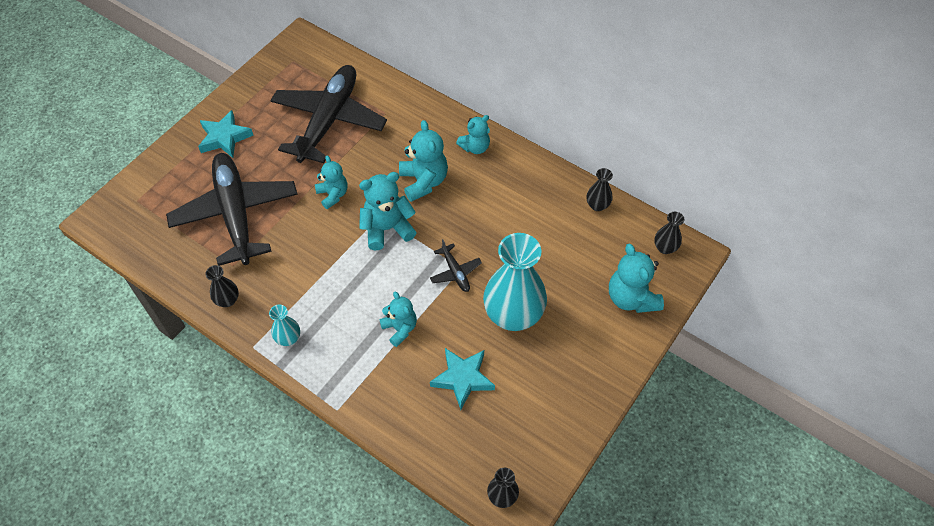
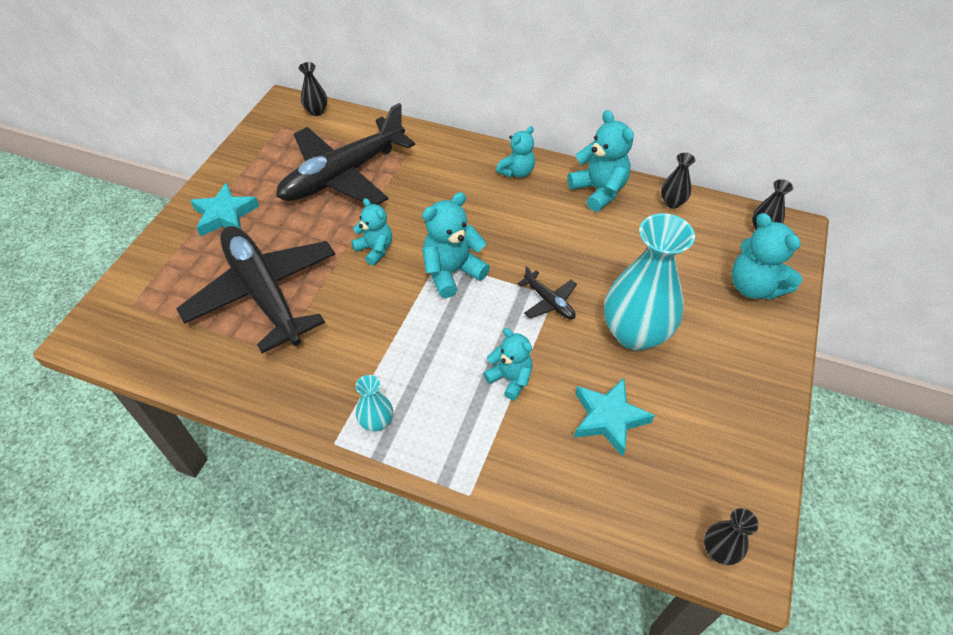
camera: 15 degrees left, 5 degrees down
black vase [205,265,239,307] -> black vase moved to [299,62,327,116]
black plane [270,65,387,163] -> black plane turned 135 degrees counterclockwise [276,103,415,205]
turquoise teddy bear [399,120,448,202] -> turquoise teddy bear moved to [567,110,634,212]

